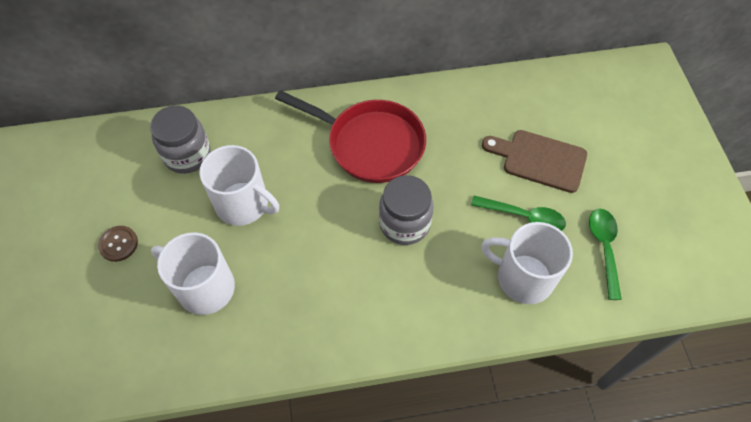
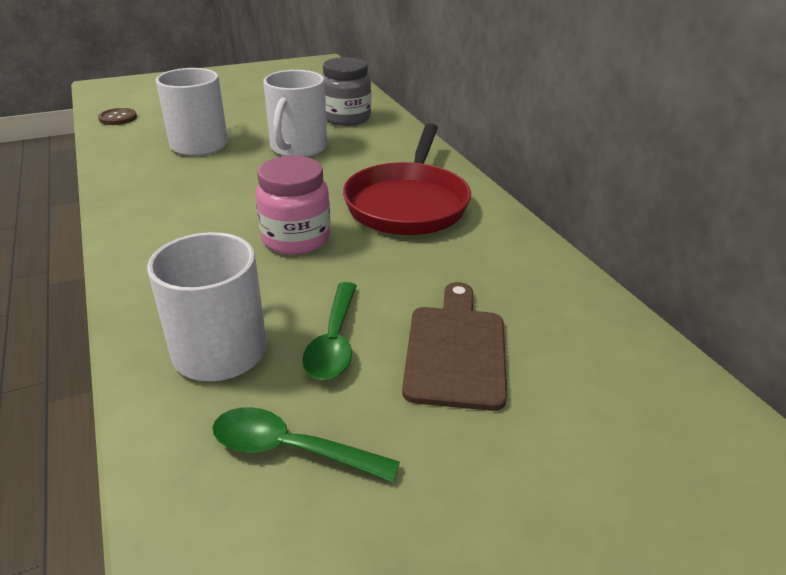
camera: 75 degrees right, 25 degrees down
brown button [98,226,138,262] -> brown button moved to [98,108,137,125]
grey jar [379,175,434,245] -> pink jar [256,156,330,255]
green spoon [589,209,622,300] -> green spoon turned 150 degrees counterclockwise [212,407,400,482]

